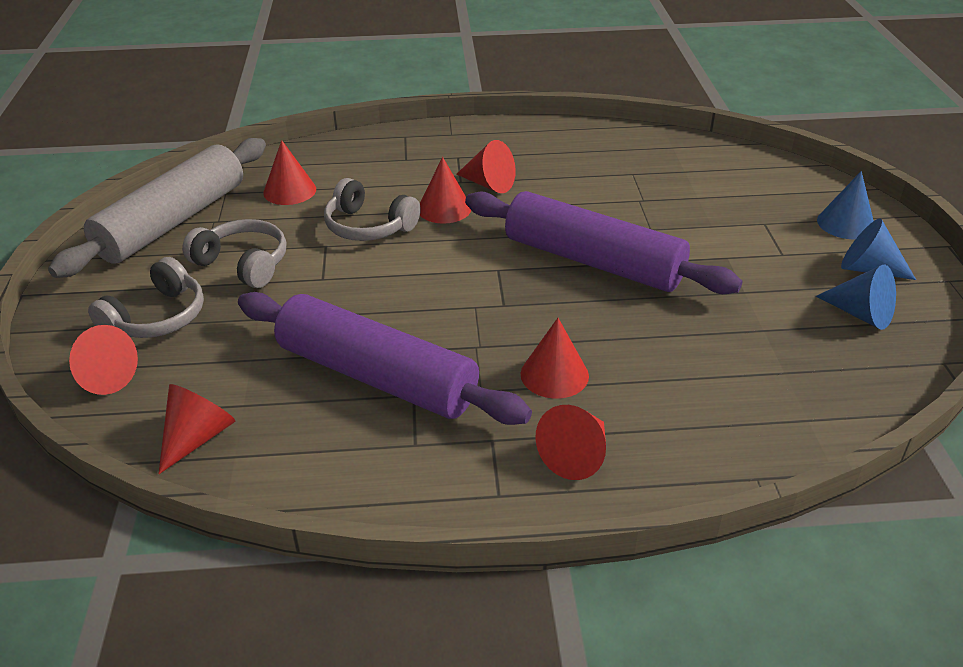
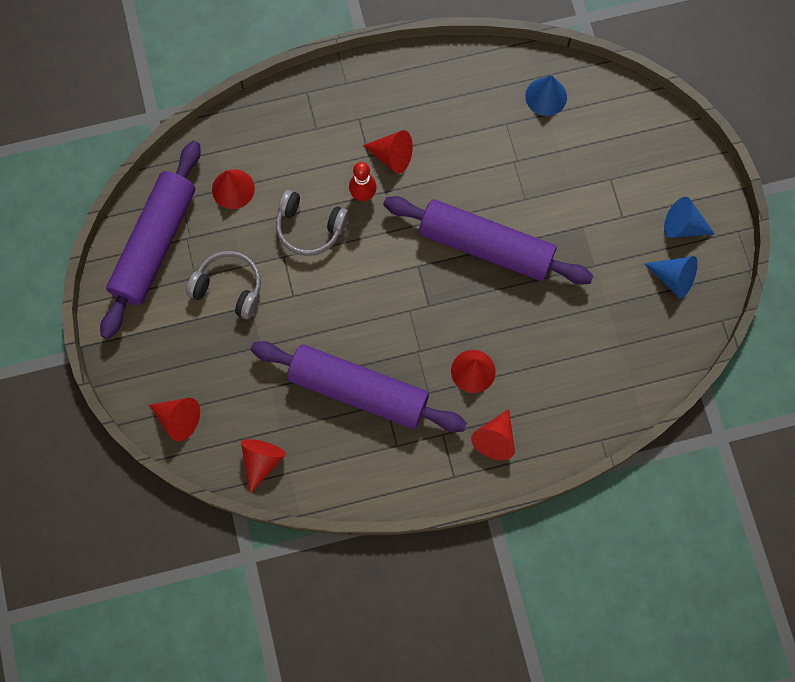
camera: 10 degrees left, 35 degrees up
grey rolling pin [48,138,266,278] -> purple rolling pin [100,141,201,339]
grey headphones [88,257,204,338] -> none
red cone [420,157,471,224] -> red bowling pin [349,162,377,202]
blue cone [817,171,874,239] -> blue cone moved to [525,75,567,116]

